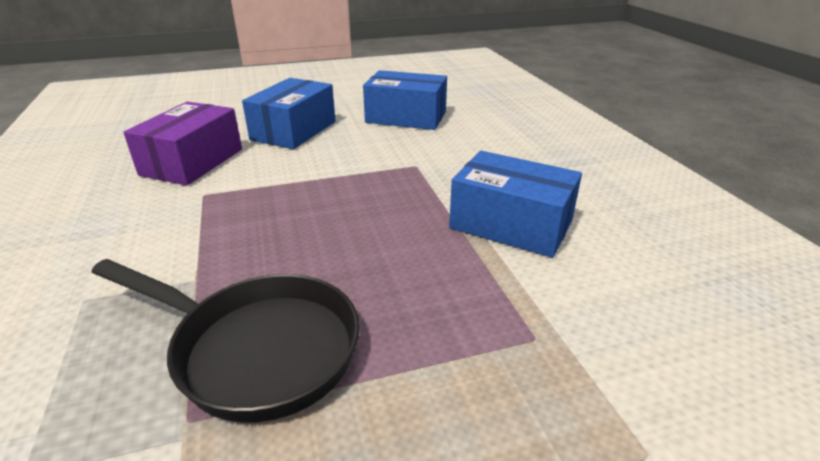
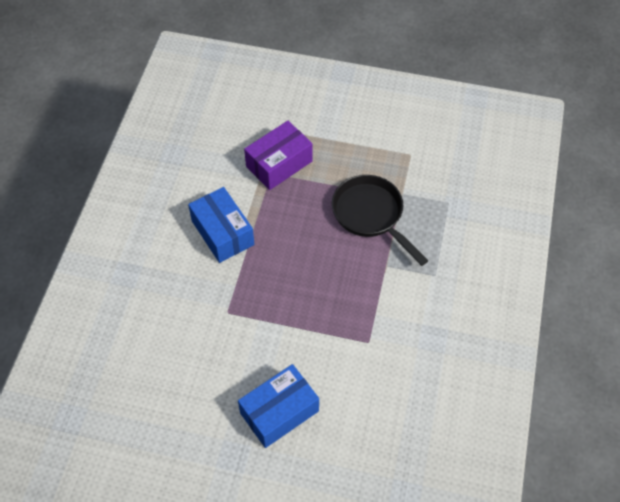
camera: 150 degrees left, 25 degrees up
purple box [124,102,242,185] -> purple box moved to [244,121,313,190]
blue box [363,70,447,130] -> none

